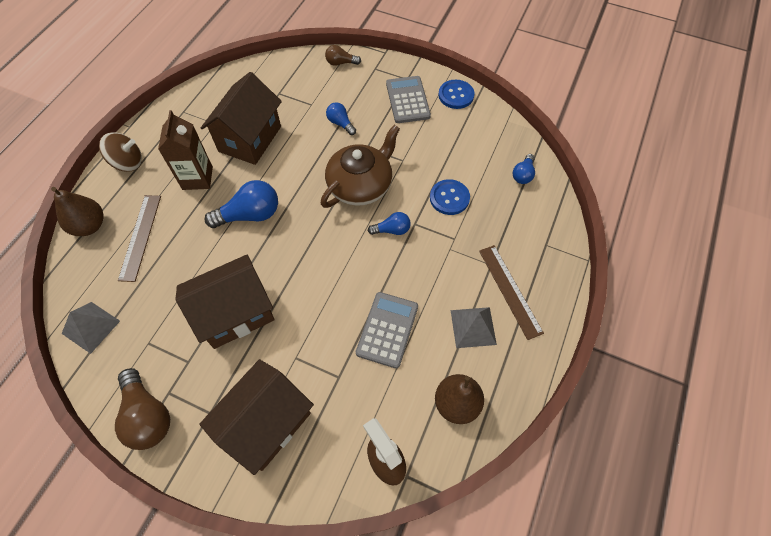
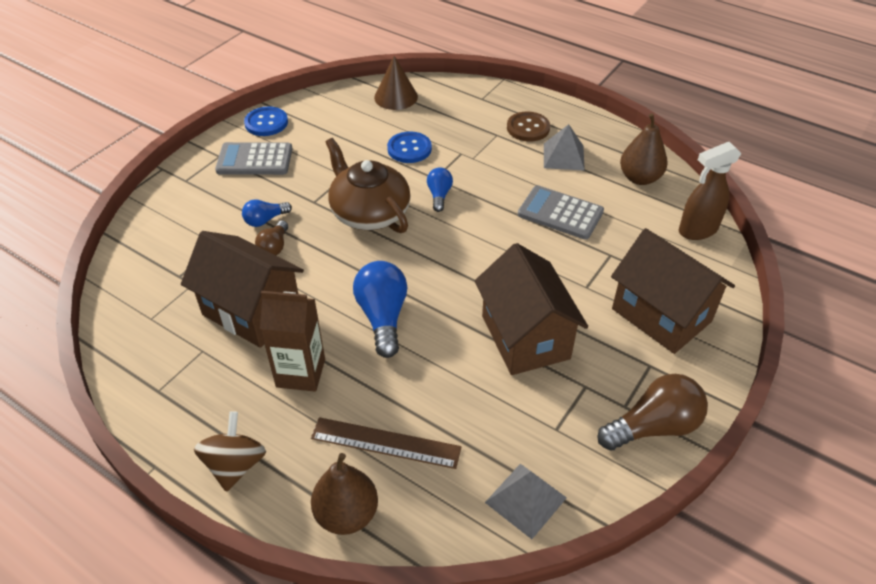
camera: 80 degrees left, 15 degrees down
brown light bulb [325,45,361,66] -> brown light bulb moved to [255,221,288,255]
brown ruler [479,245,544,340] -> brown button [507,111,550,142]
blue light bulb [513,154,535,184] -> brown cone [374,56,418,110]

